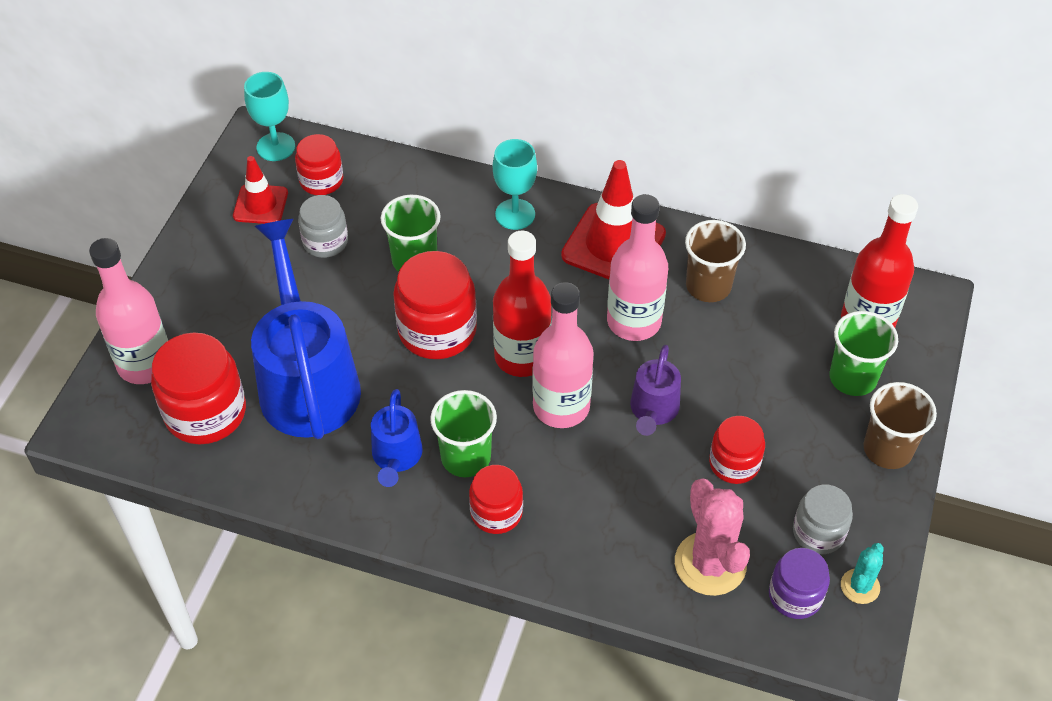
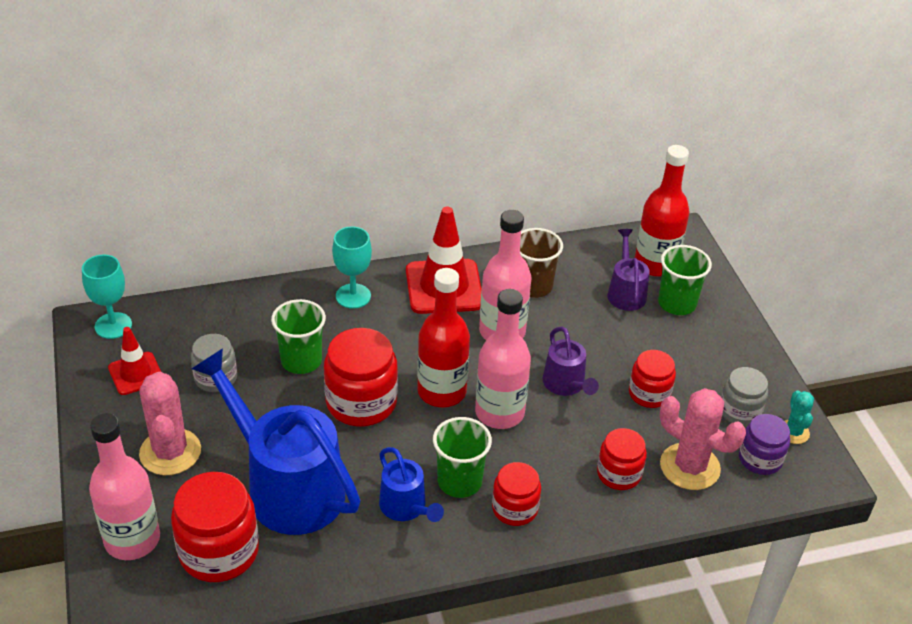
camera: 35 degrees left, 10 degrees down
red jar [295,134,343,195] -> red jar moved to [597,428,647,490]
brown cup [864,382,937,469] -> none
none -> pink cactus [139,372,201,475]
none -> purple watering can [608,229,650,311]

